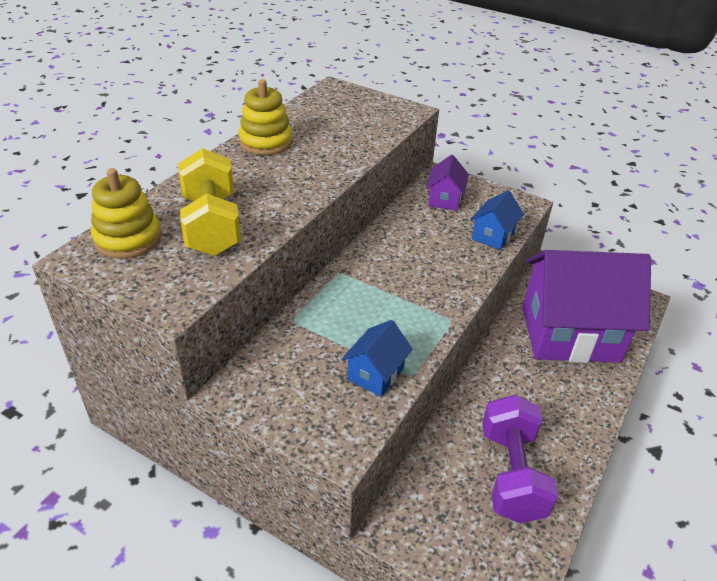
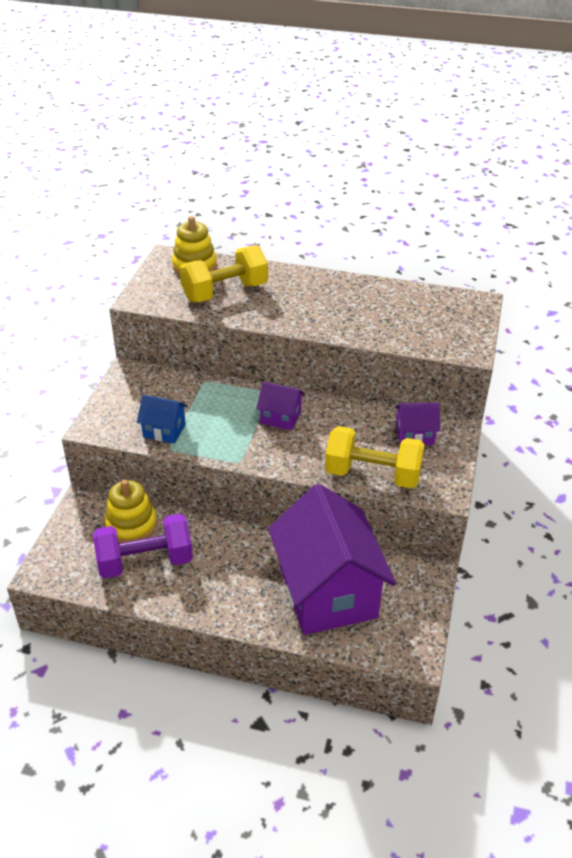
camera: 75 degrees right, 0 degrees up
yellow stacking toy [238,79,293,155] -> yellow stacking toy moved to [104,480,157,543]
blue house [470,190,524,250] -> yellow dumbbell [325,426,425,489]
none -> purple house [256,382,305,431]

